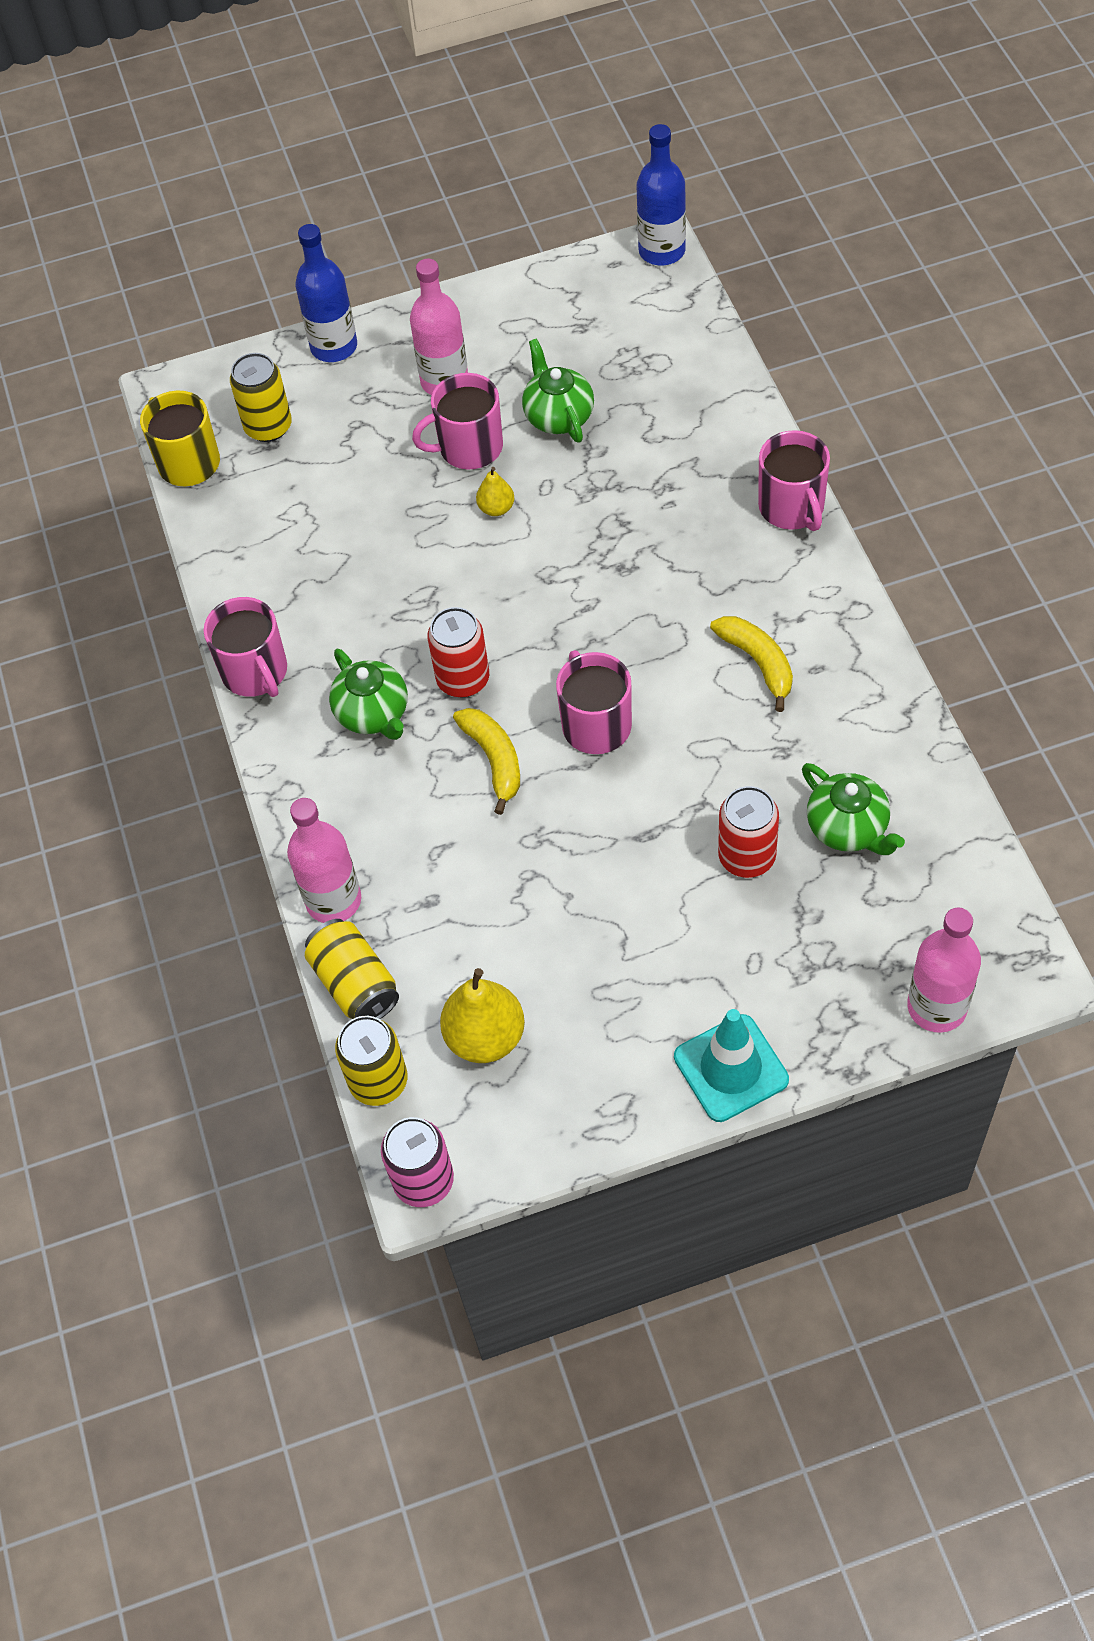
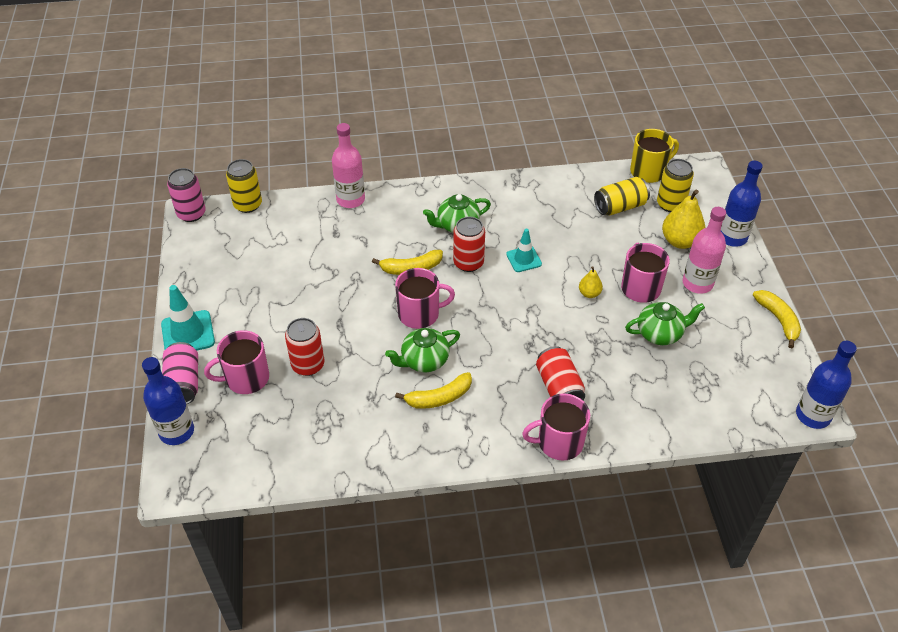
camera: 95 degrees right, 10 degrees down
pink mug [204,597,287,697] -> pink mug moved to [204,330,269,394]
yellow can [305,919,399,1019] -> yellow can moved to [594,177,650,215]
yellow pear [440,968,525,1063] -> yellow pear moved to [662,190,705,249]
green teapot [802,763,905,855] -> green teapot moved to [385,328,460,372]
pink bottle [907,907,981,1033] -> blue bottle [142,357,194,445]
none -> pink can [162,342,198,404]
none -> turquoise traffic cone [506,229,542,272]
none -> red can [536,346,585,400]
none -> yellow banana [753,290,801,348]

